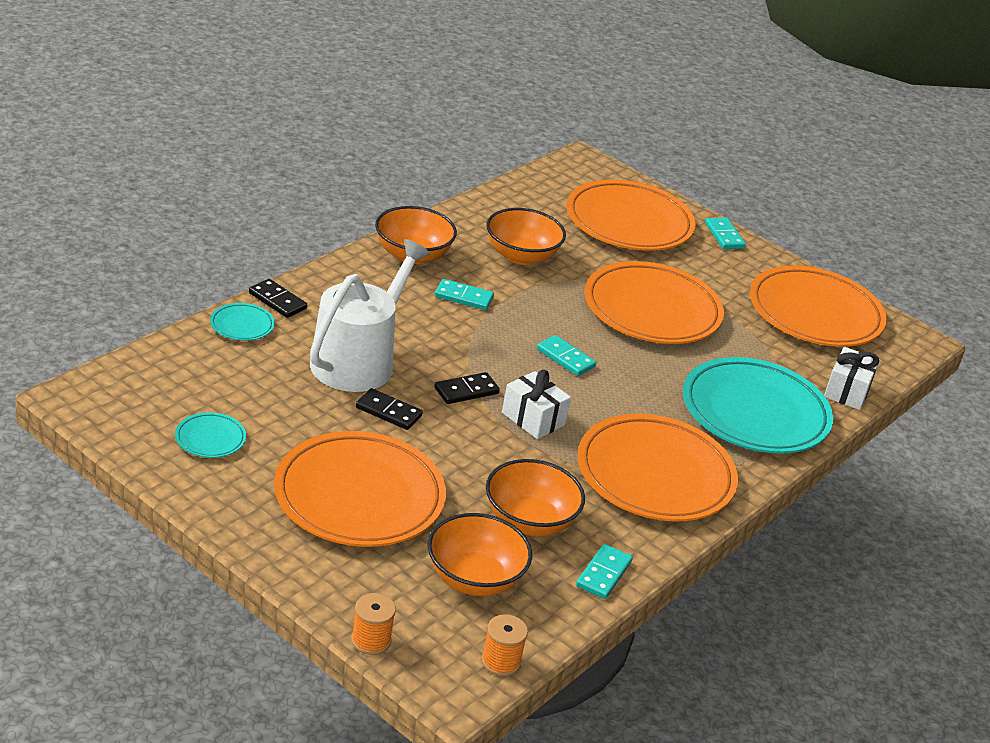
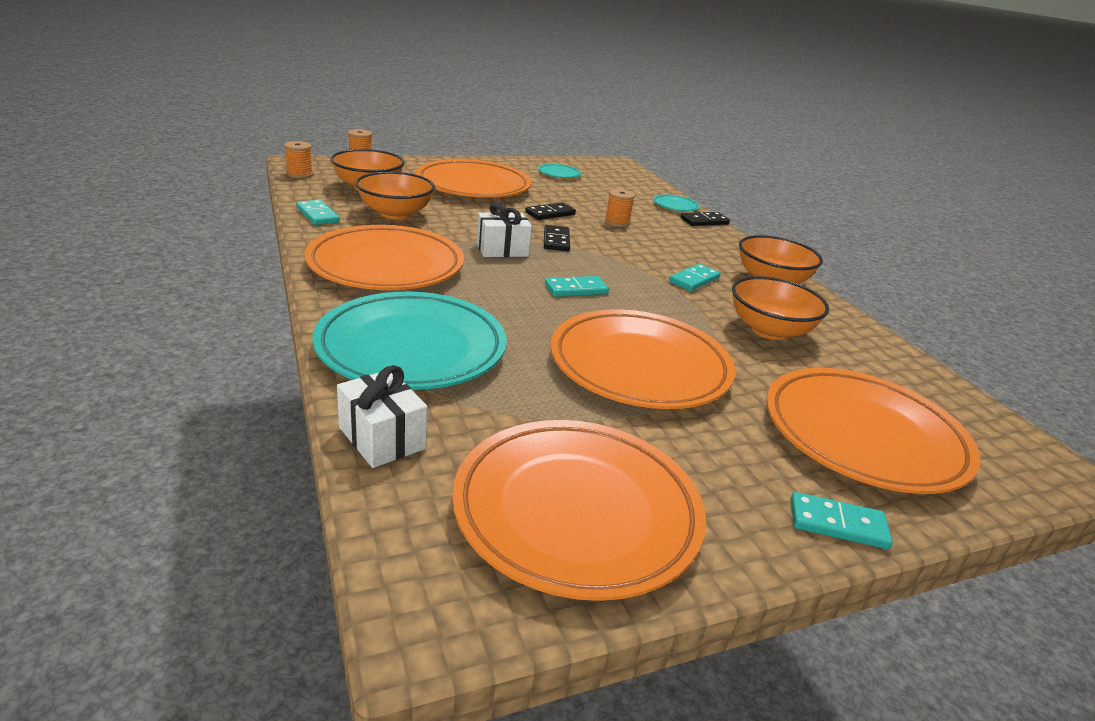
camera: 120 degrees right, 5 degrees down
white watering can [310,239,430,392] -> orange spool [605,189,635,227]

